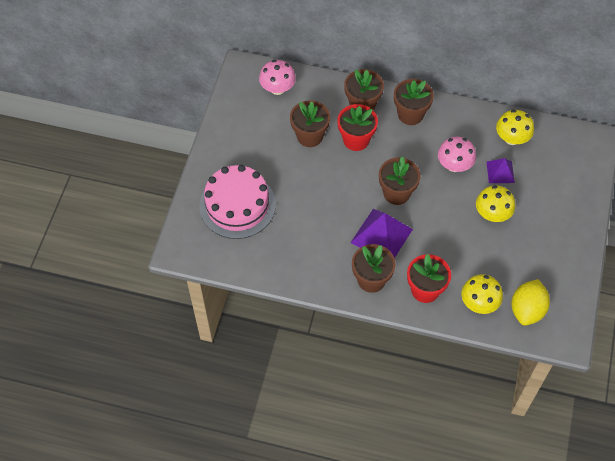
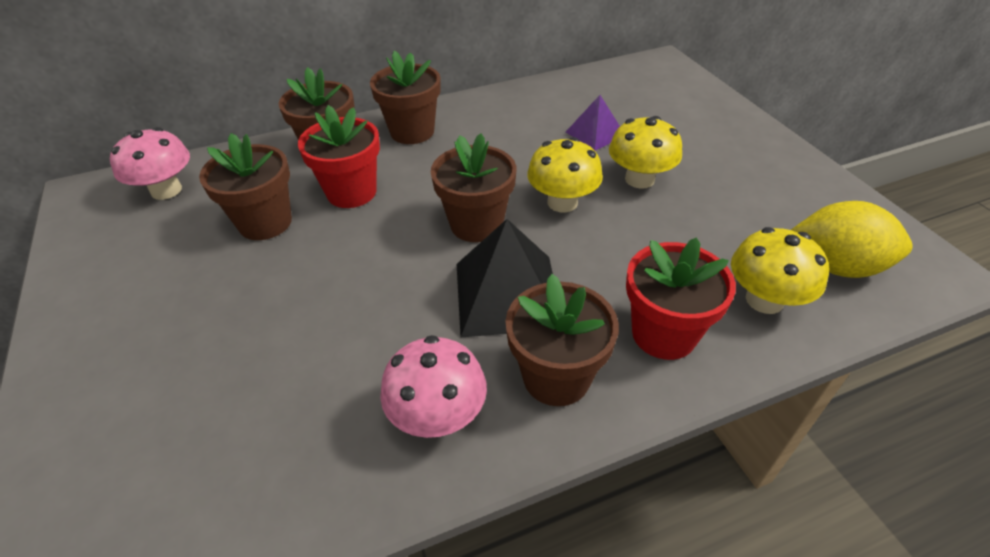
camera: 35 degrees left, 15 degrees down
pink cake [199,165,276,239] -> none
purple pyramid [350,209,413,258] -> black pyramid [457,219,553,337]
pink mushroom [438,137,476,172] -> pink mushroom moved to [380,335,487,438]
yellow mushroom [496,110,534,145] -> yellow mushroom moved to [527,137,603,212]
yellow lemon [511,279,550,326] -> yellow lemon turned 60 degrees counterclockwise [791,201,913,278]

